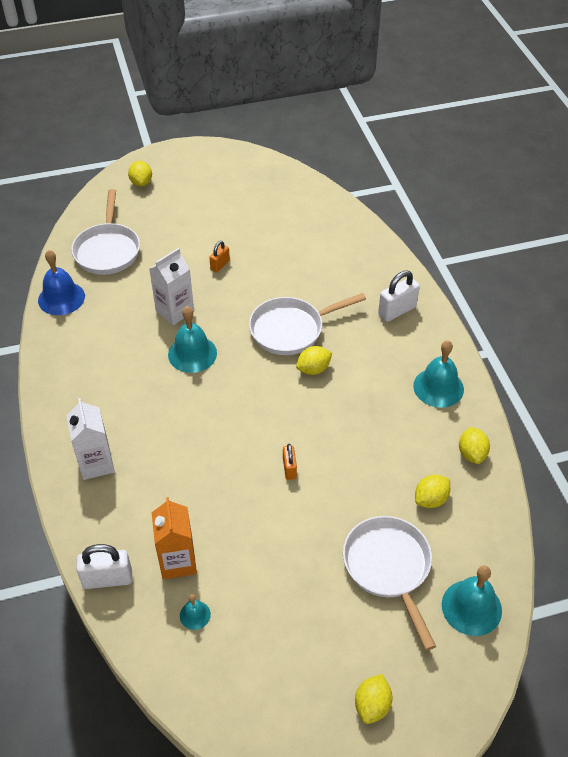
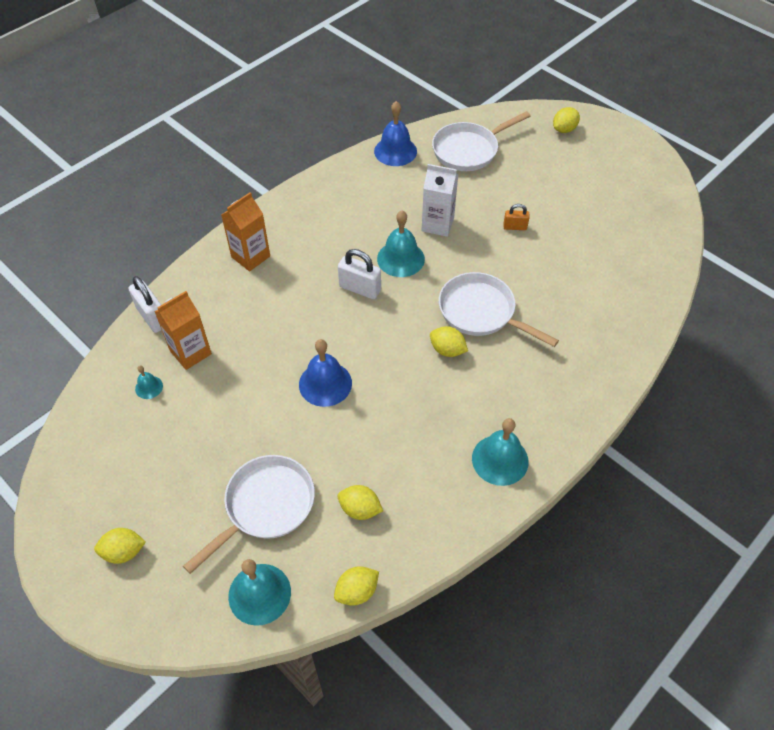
camera: 60 degrees right, 5 degrees up
white carton [66,398,115,480] -> orange carton [221,192,270,271]
orange padlock [283,444,297,480] -> blue bell [299,339,352,407]
white padlock [378,270,420,322] -> white padlock moved to [338,249,381,299]
yellow lemon [459,427,490,464] -> yellow lemon moved to [334,566,379,606]

